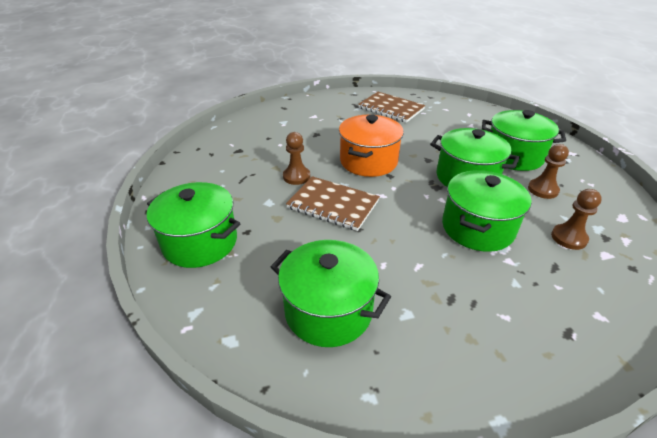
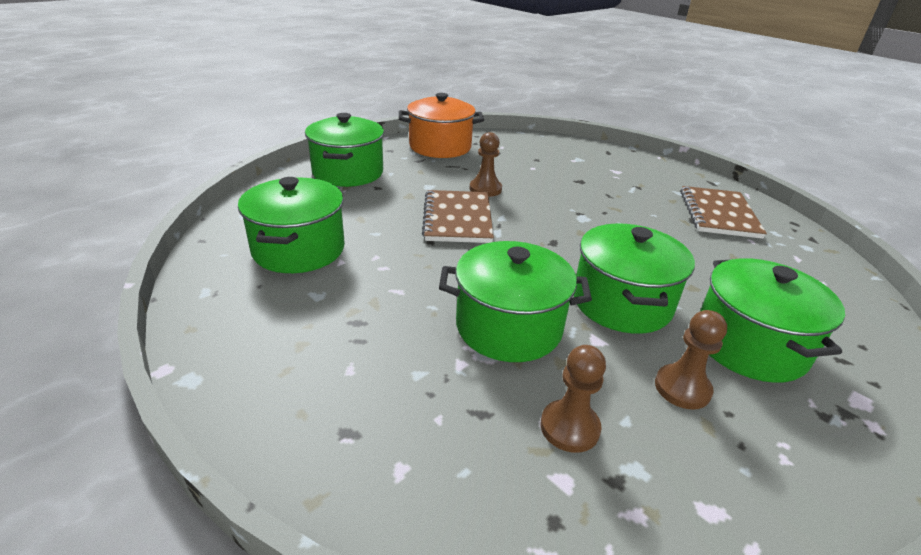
camera: 60 degrees right, 5 degrees down
orange pot [339,115,404,177] -> orange pot moved to [399,93,484,158]

